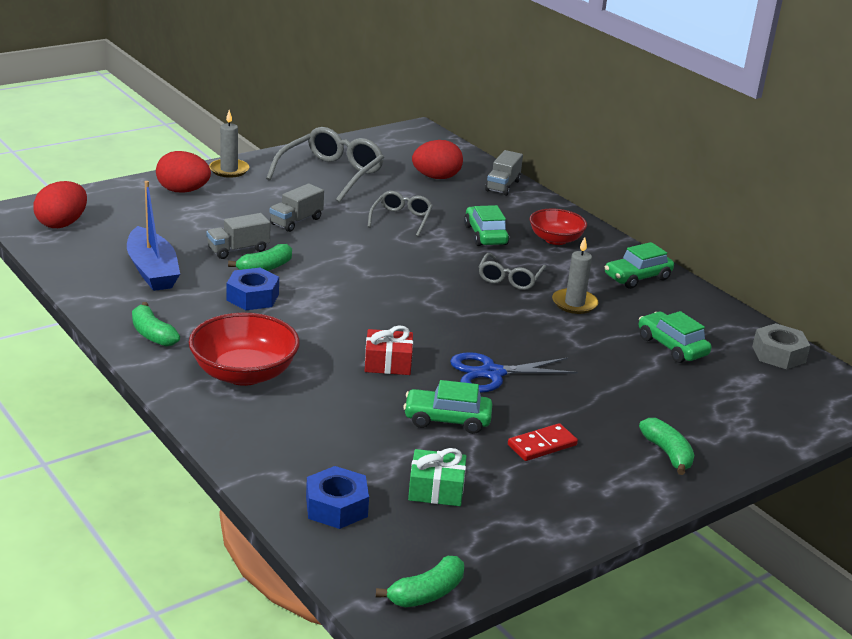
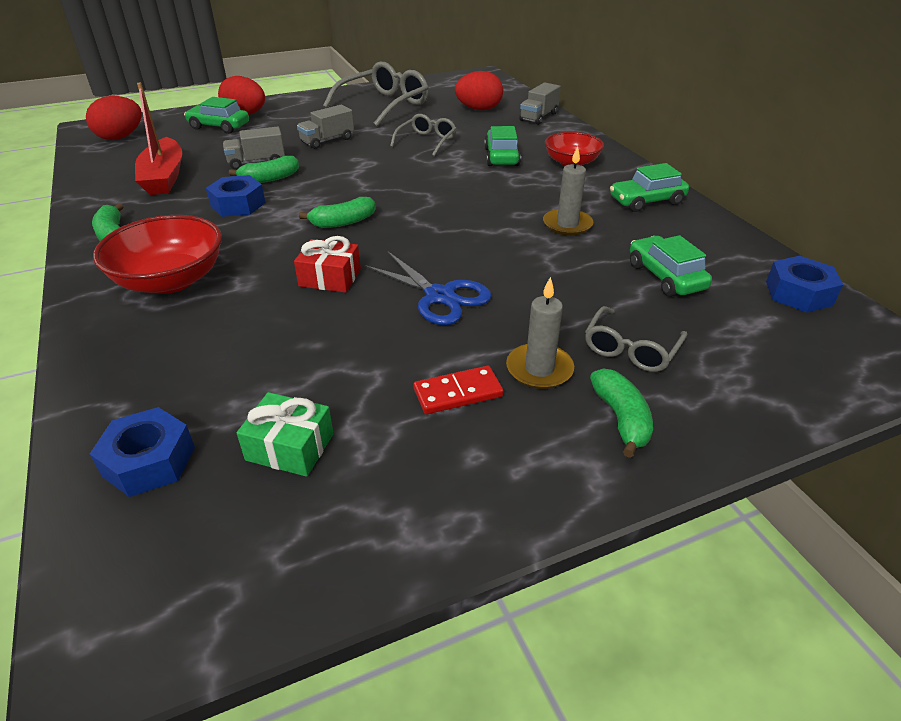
camera: 15 degrees right, 10 degrees up
blue boat [127,181,180,291] -> red boat [135,82,182,195]
grey candle [209,110,249,178] -> grey candle moved to [506,276,574,389]
green banana [376,556,464,607] -> green banana moved to [299,197,376,228]
green car [403,380,492,434] -> green car moved to [184,97,249,134]
blue scissors [450,352,578,393] -> blue scissors turned 135 degrees counterclockwise [363,251,492,325]
grey glasses [479,253,546,290] -> grey glasses moved to [585,306,687,372]
grey nut [752,323,811,369] -> blue nut [766,256,843,313]

